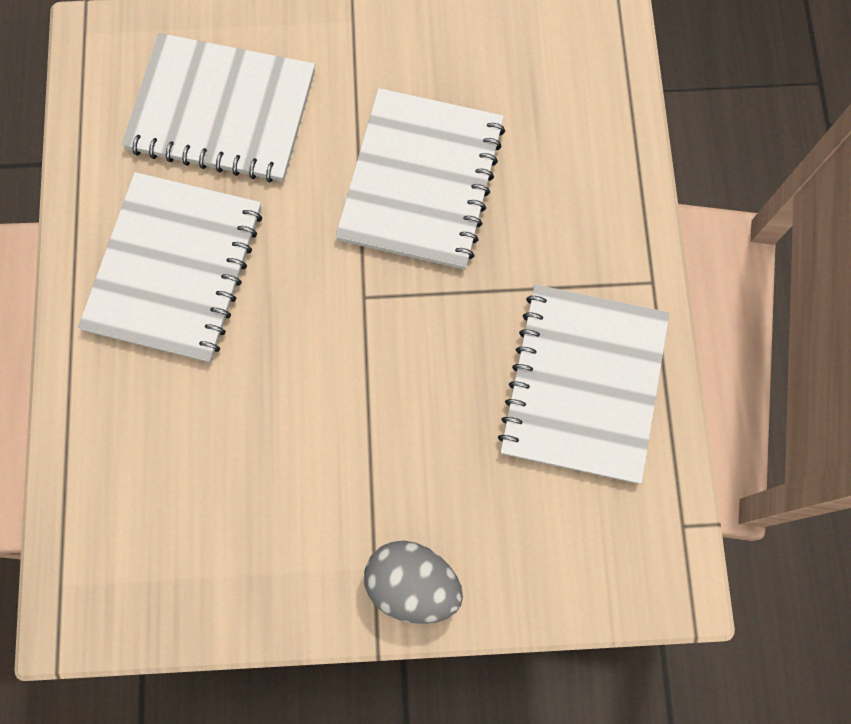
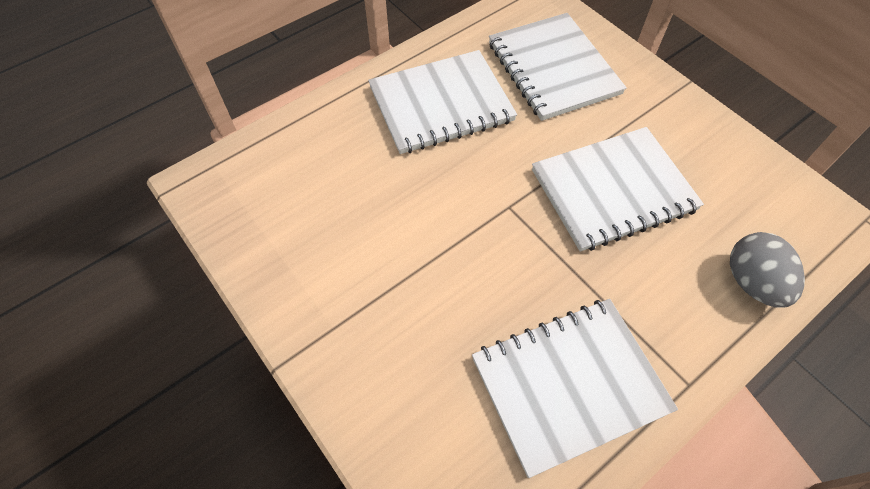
camera: 55 degrees right, 15 degrees down
grey egg [364,541,463,624] -> grey egg moved to [730,232,805,308]

